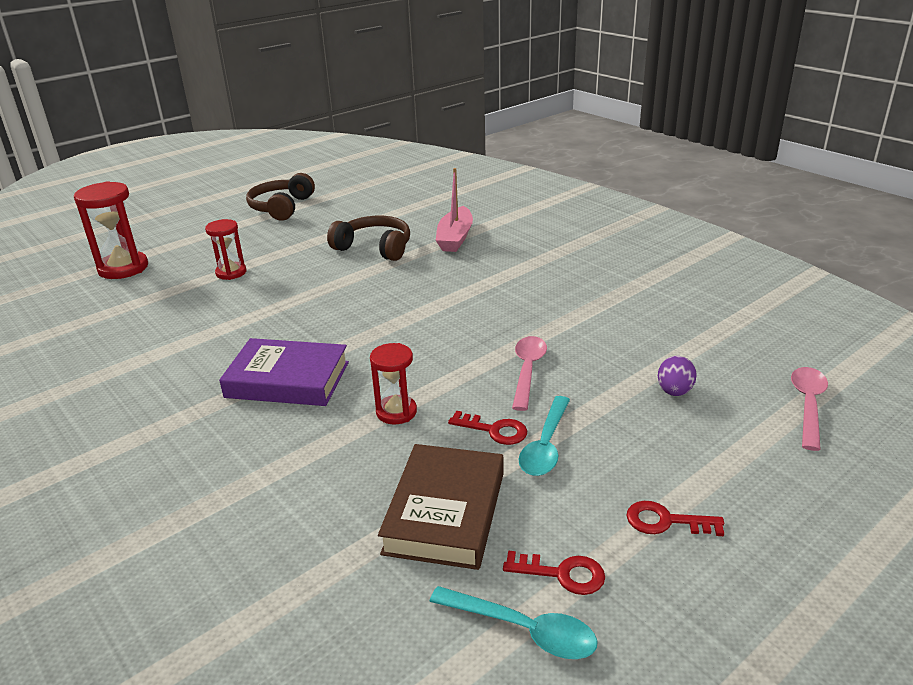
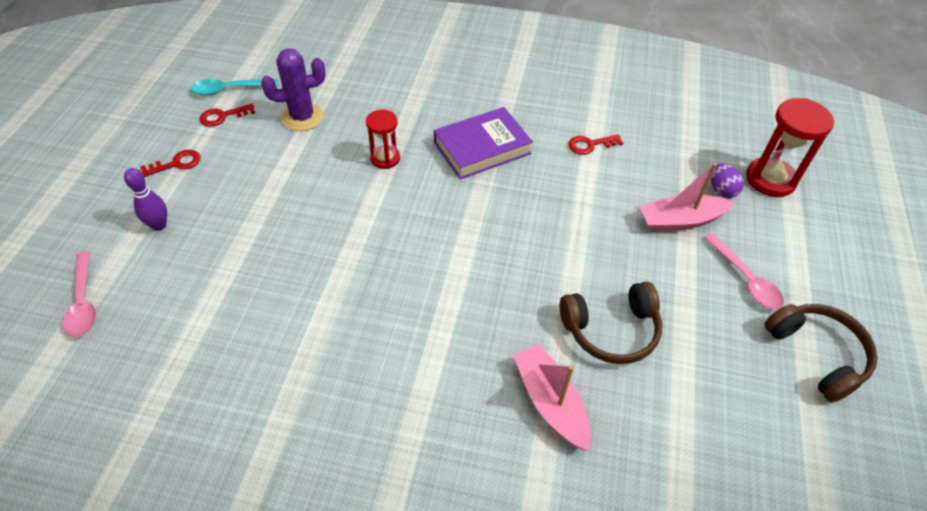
camera: 140 degrees right, 20 degrees up
red hourglass [205,219,247,280] -> pink boat [639,163,735,231]
brown book [378,444,504,570] -> purple cactus [261,48,326,131]
red key [448,411,527,445] -> red key moved to [568,134,623,155]
pink spoon [512,336,547,411] -> pink spoon moved to [704,233,784,310]
turquoise spoon [518,396,570,476] -> none
purple egg [658,356,697,396] -> purple egg moved to [711,164,744,198]
none -> purple bowling pin [124,168,167,231]

